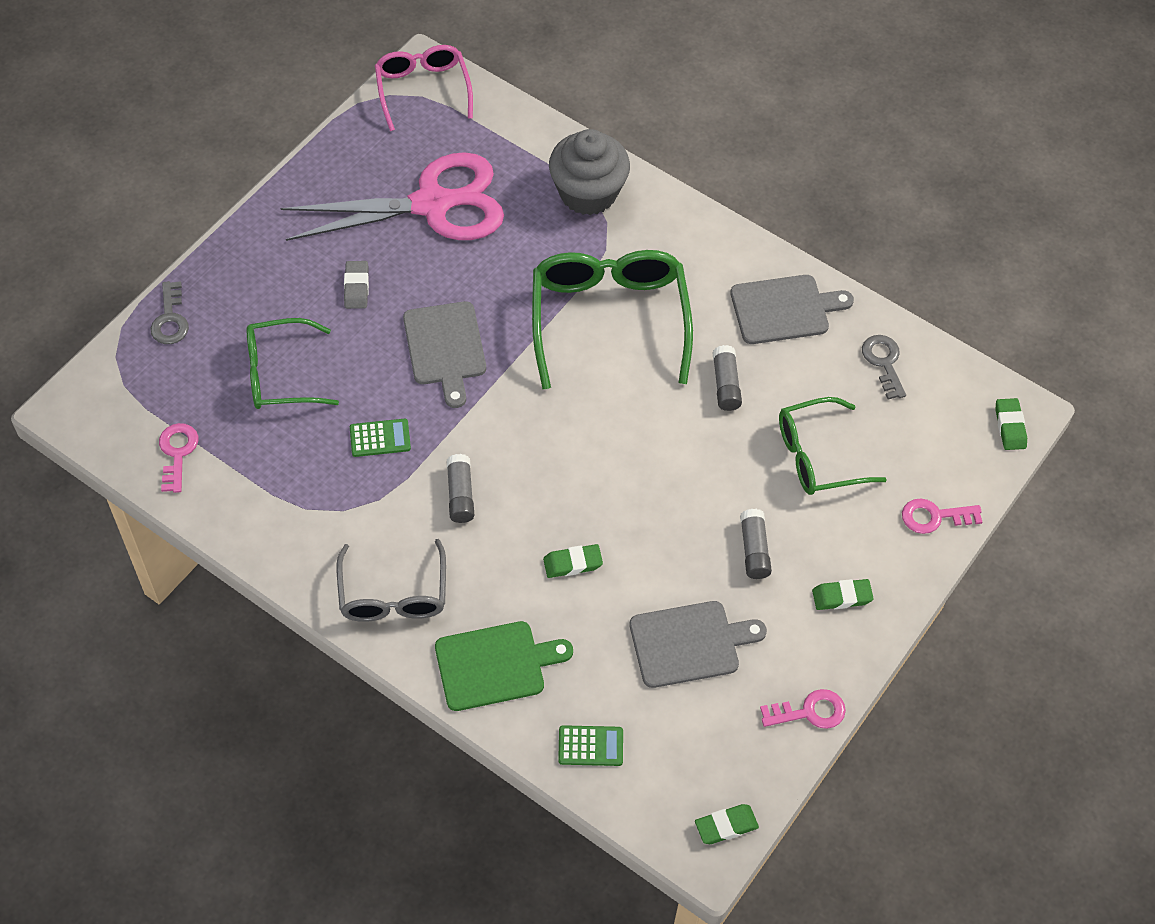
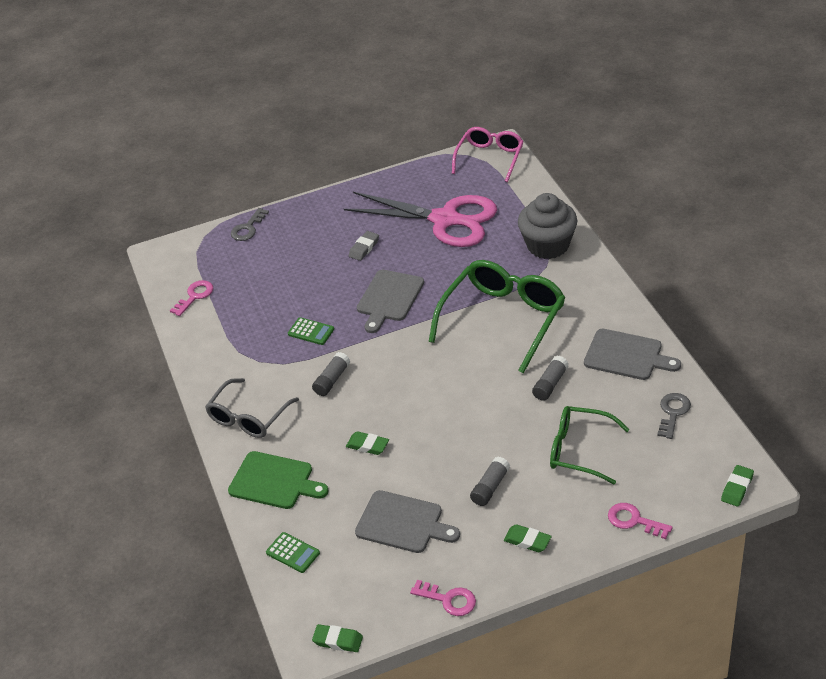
camera: 40 degrees right, 15 degrees down
green glasses [247,318,339,409] -> none

